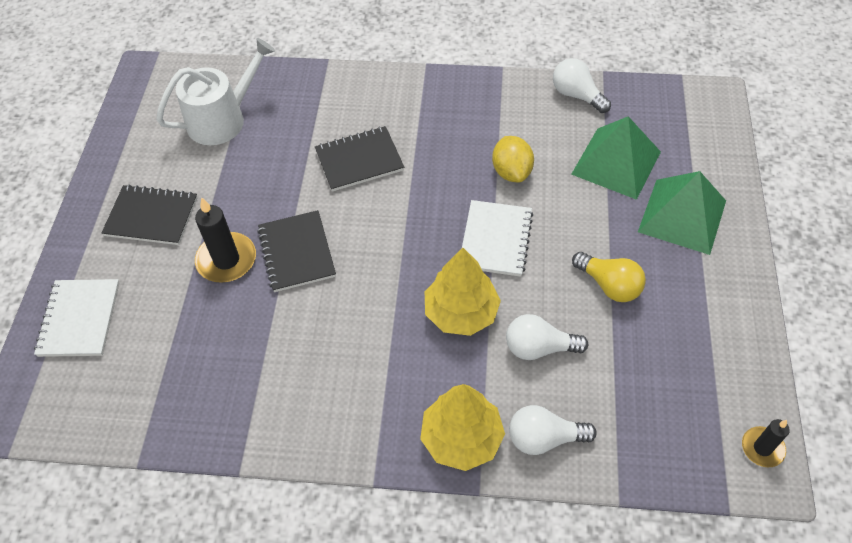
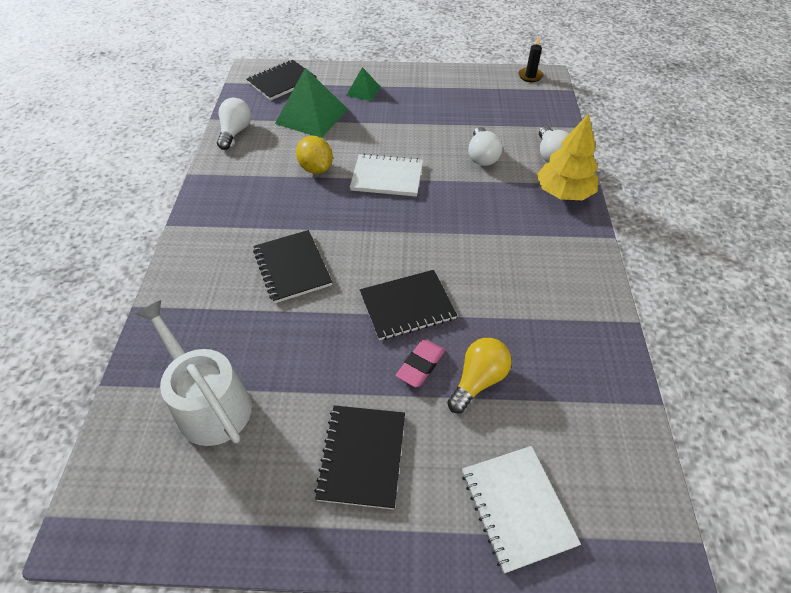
camera: 95 degrees left, 5 degrees down
white notebook [34,279,119,357] -> white notebook turned 75 degrees clockwise [462,446,581,574]
black candle [195,197,256,283] -> pink eraser [396,340,445,387]
yellow tree [425,248,501,336] -> none
yellow lemon [492,136,534,182] -> yellow lemon turned 75 degrees clockwise [296,136,333,174]
white light bulb [553,58,611,113] -> white light bulb turned 150 degrees clockwise [217,98,251,150]
yellow light bulb [572,252,646,302] -> yellow light bulb moved to [447,338,512,413]
green pyramid [638,171,726,255] -> green pyramid [346,67,381,101], size x0.53
none -> black notebook [247,60,317,101]

